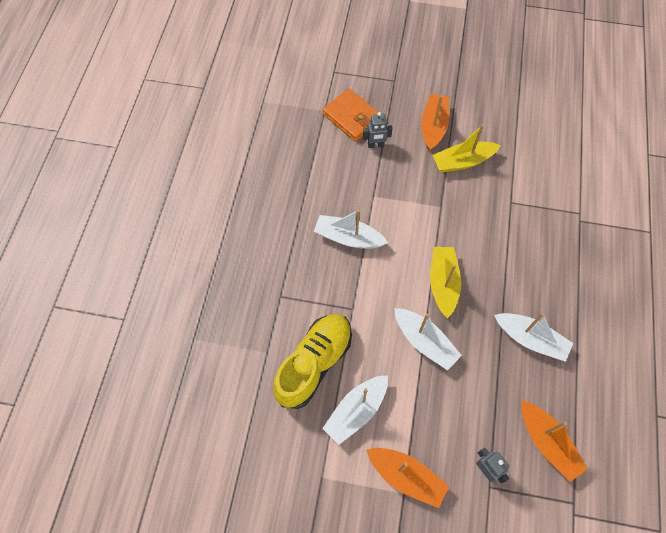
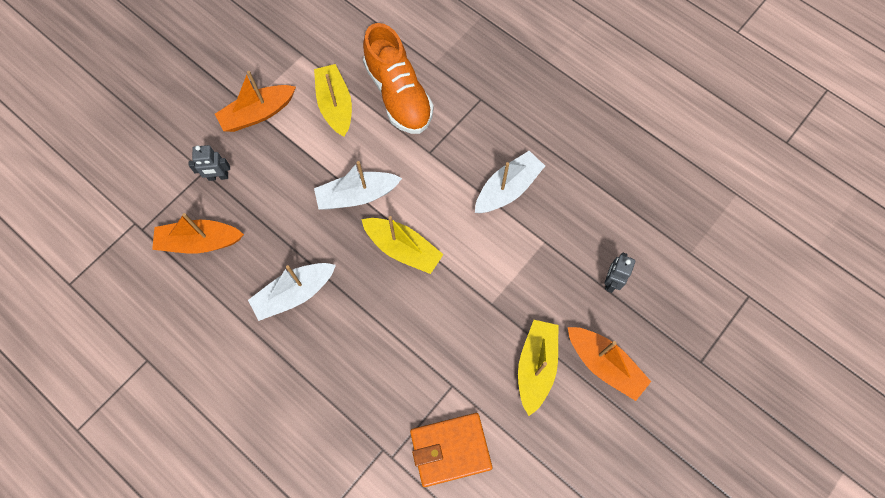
camera: 120 degrees right, 5 degrees up
yellow shoe [273,314,352,409] -> orange shoe [363,23,433,134]
orange wallet [322,89,378,142] -> orange wallet moved to [410,413,492,487]
white boat [322,375,388,445] -> yellow boat [314,64,352,137]

